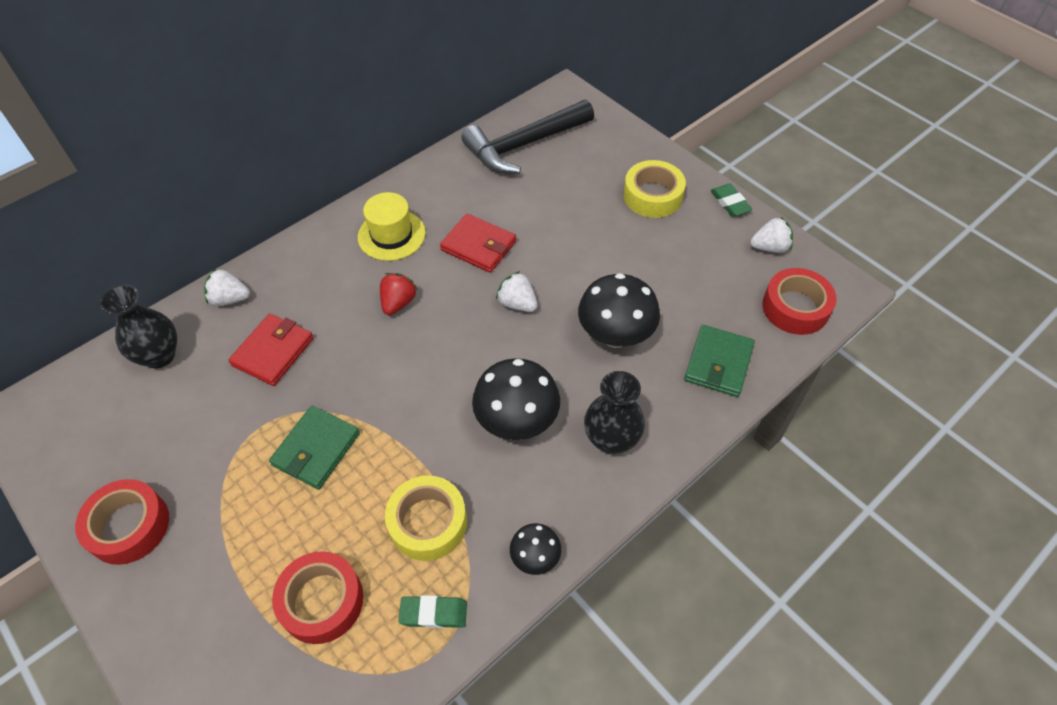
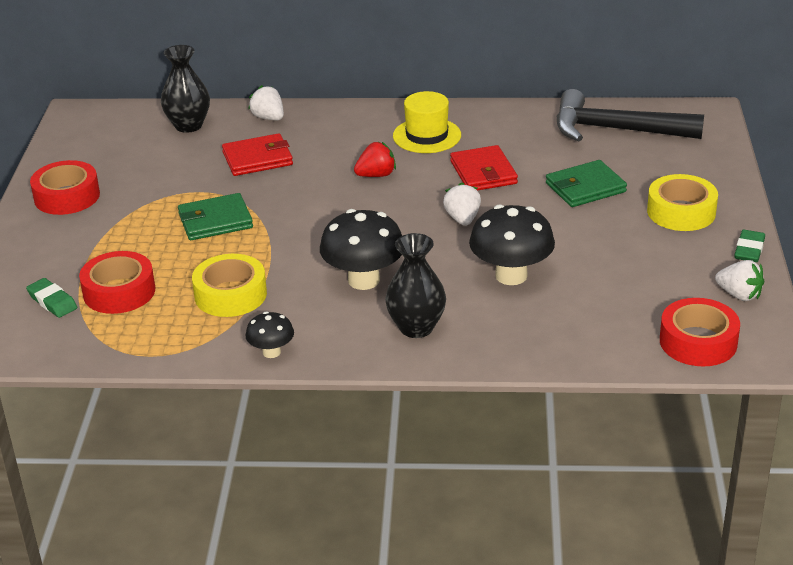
camera: 45 degrees right, 20 degrees down
green eraser [398,595,467,628] -> green eraser moved to [26,278,77,318]
green wallet [684,325,755,397] -> green wallet moved to [546,160,627,207]

